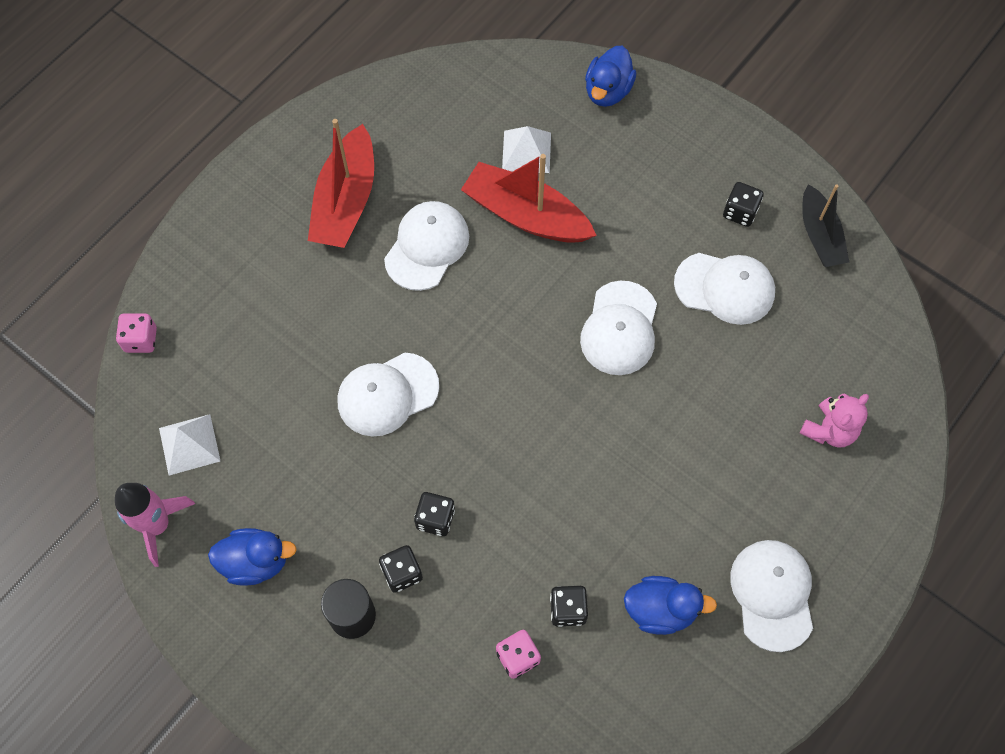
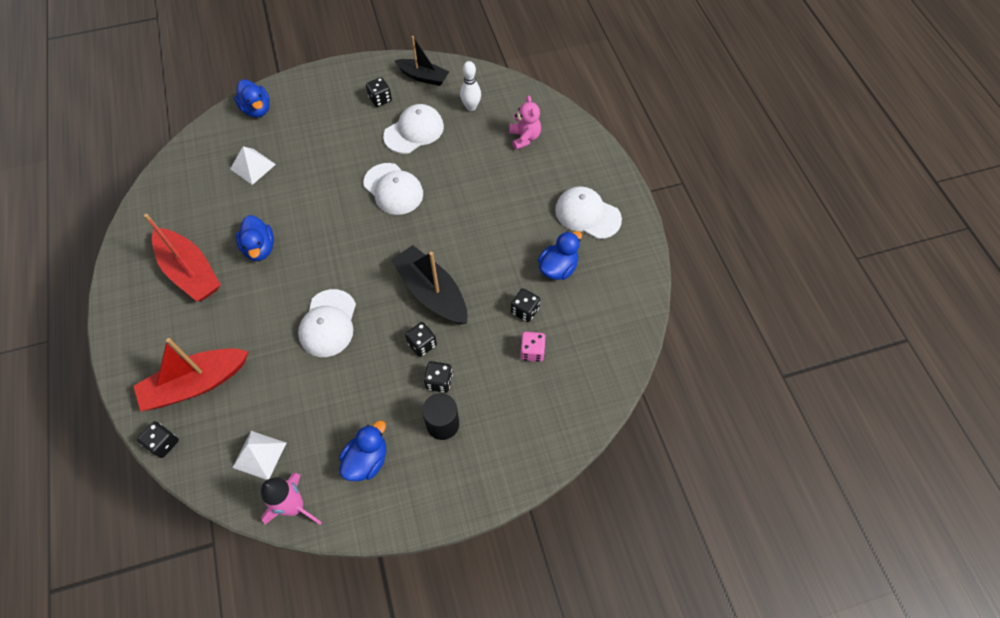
camera: 55 degrees left, 5 degrees down
pink dice [116,314,157,353] -> black dice [137,421,179,458]
white cap [384,201,469,291] -> blue duck [236,215,274,261]
red boat [461,154,597,243] -> red boat moved to [134,338,249,411]
none -> black boat [391,245,467,325]
none -> white bowling pin [460,61,481,111]

